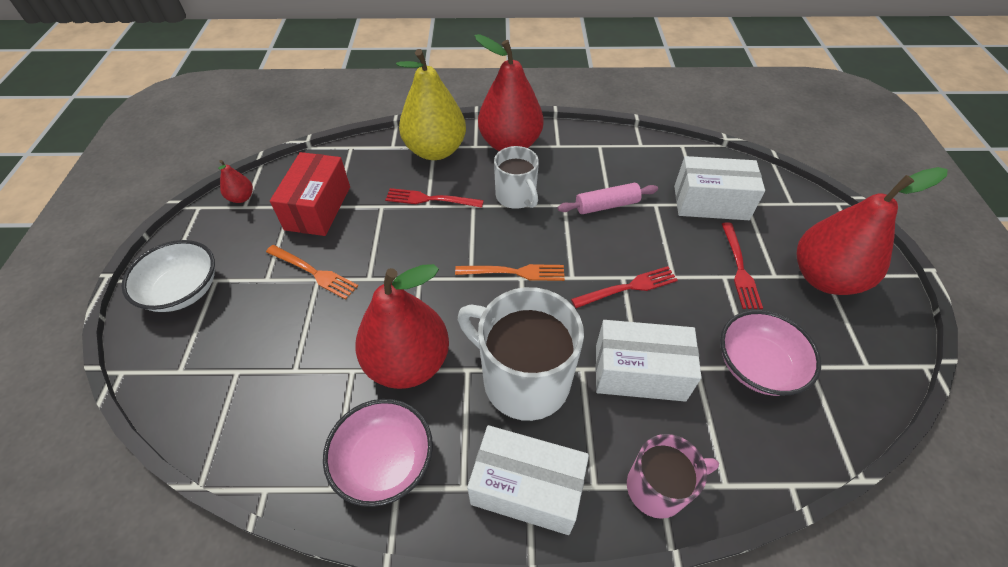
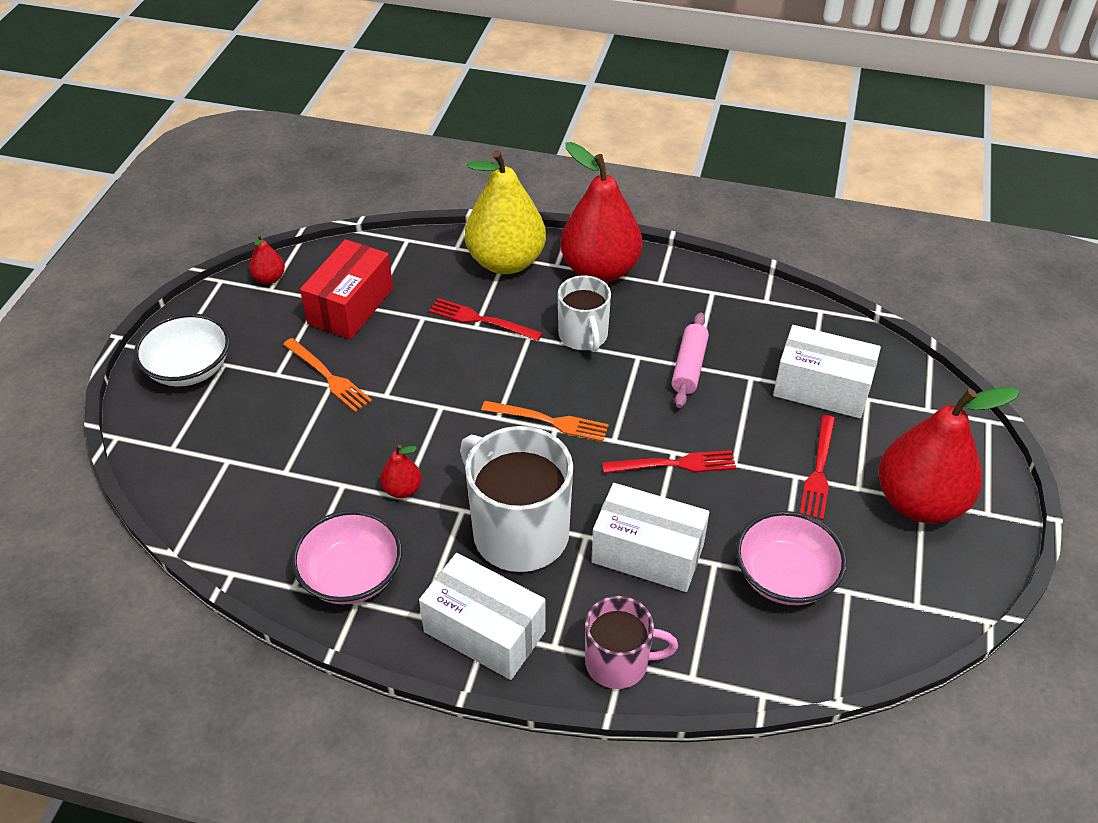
camera: 15 degrees right, 5 degrees down
red pear [355,264,449,389] -> red pear [380,445,422,498], size x0.43
pink rolling pin [558,183,658,214] -> pink rolling pin turned 75 degrees counterclockwise [671,312,709,408]

